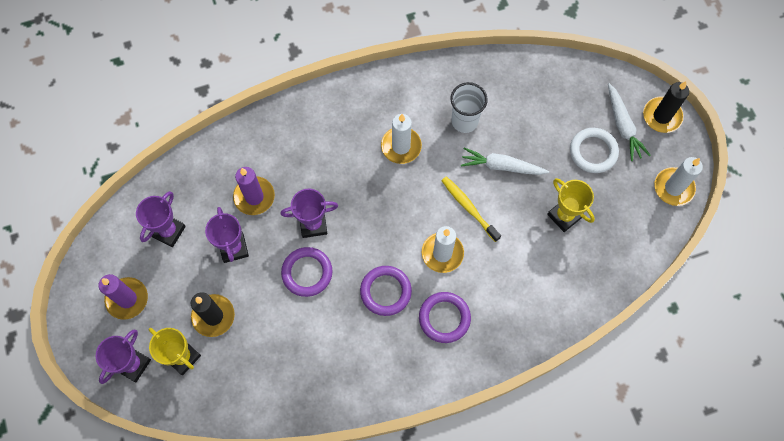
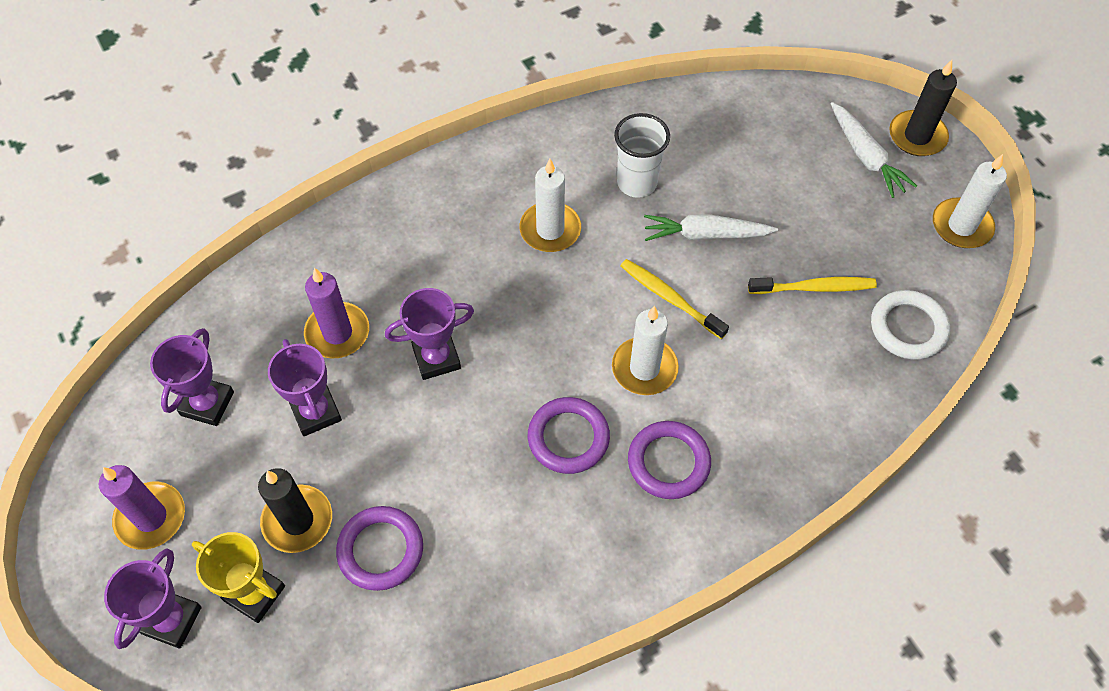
camera: 10 degrees left, 10 degrees down
purple ring [281,247,333,297] -> purple ring moved to [336,506,423,591]
yellow trophy [547,178,595,232] -> yellow toothbrush [748,277,877,294]
white ring [570,128,619,173] -> white ring moved to [871,290,950,360]

